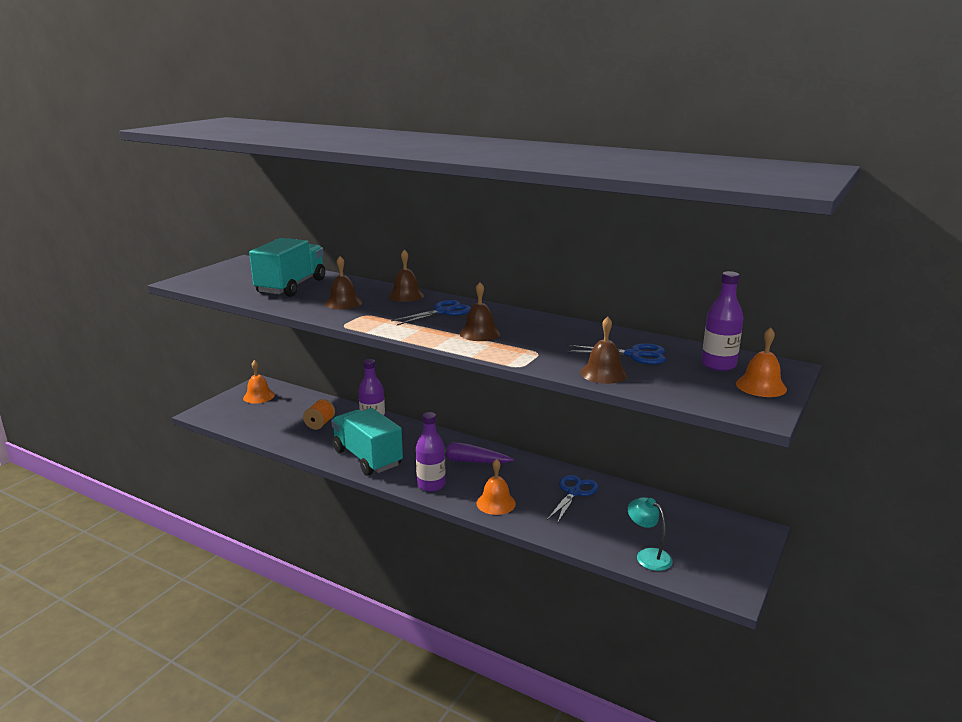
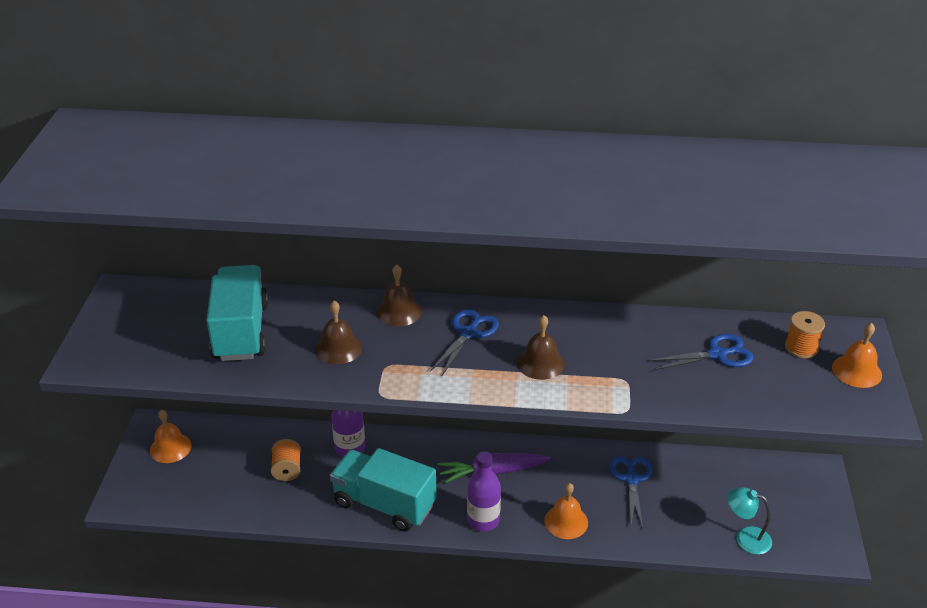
camera: 25 degrees left, 15 degrees up
brown bell [580,316,628,384] -> none
purple bottle [701,271,743,371] -> orange spool [785,311,825,358]

